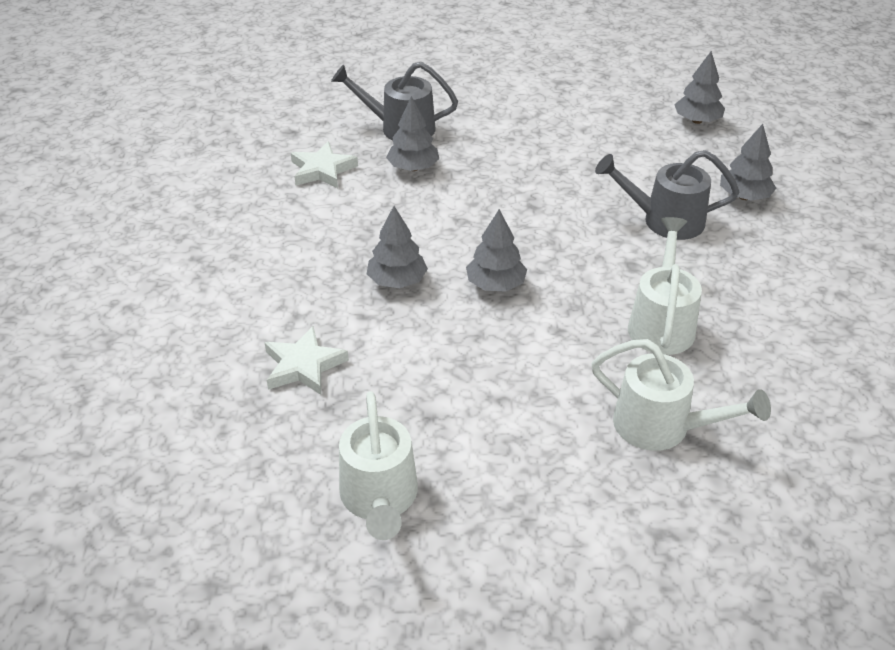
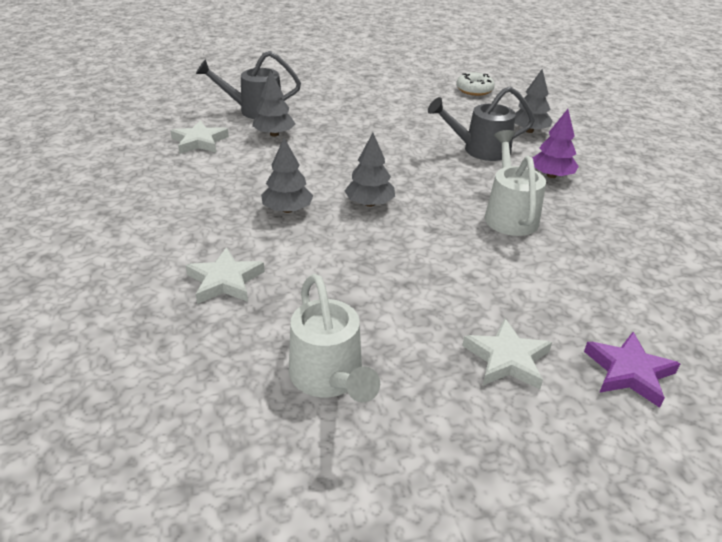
camera: 15 degrees left, 5 degrees down
white watering can [591,339,771,451] -> none
grey tree [674,51,725,124] -> white donut [456,73,495,96]
none -> white star [462,318,552,390]
none -> purple tree [532,109,579,178]
none -> purple star [584,332,680,408]

